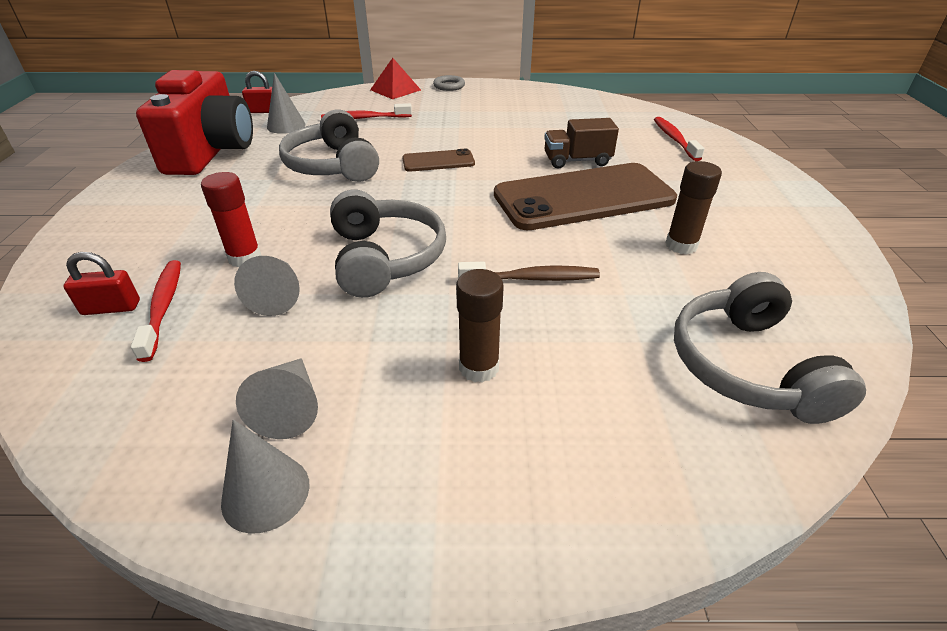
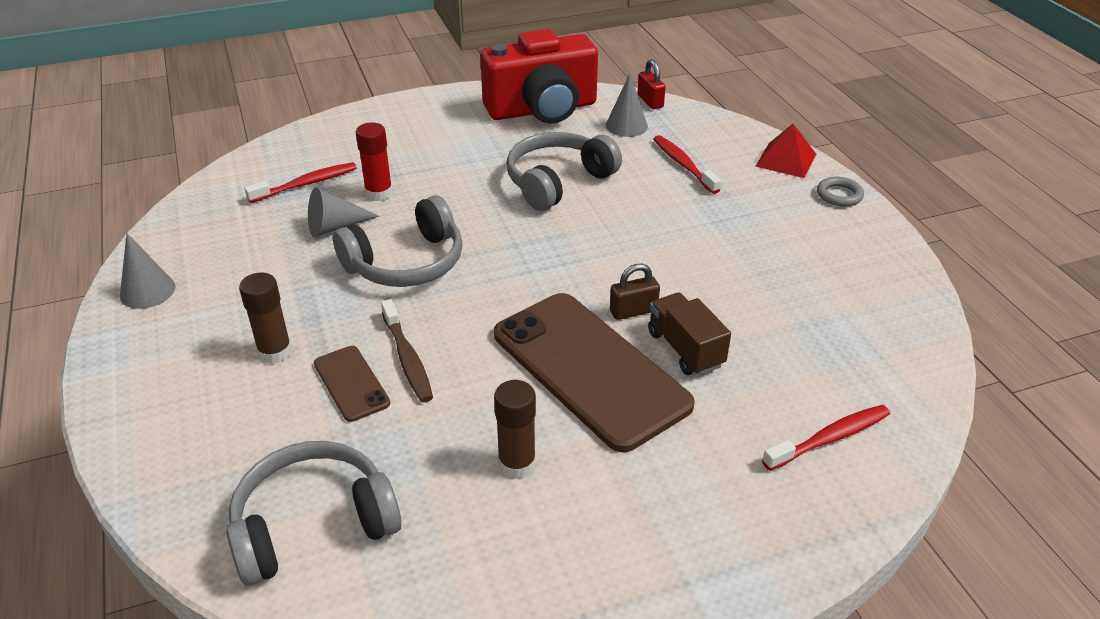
camera: 70 degrees right, 0 degrees up
red padlock [63,252,140,315] -> none
grey cone [236,358,318,439] -> none
brown phone [403,149,475,172] -> brown phone moved to [314,346,390,422]
none -> brown padlock [610,264,660,320]

